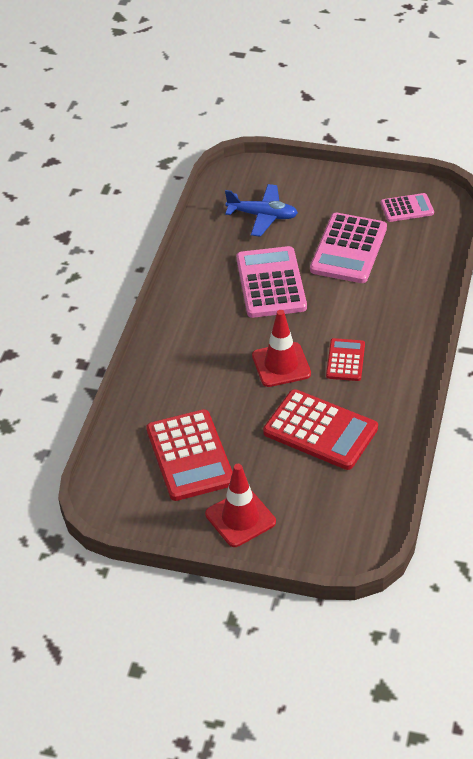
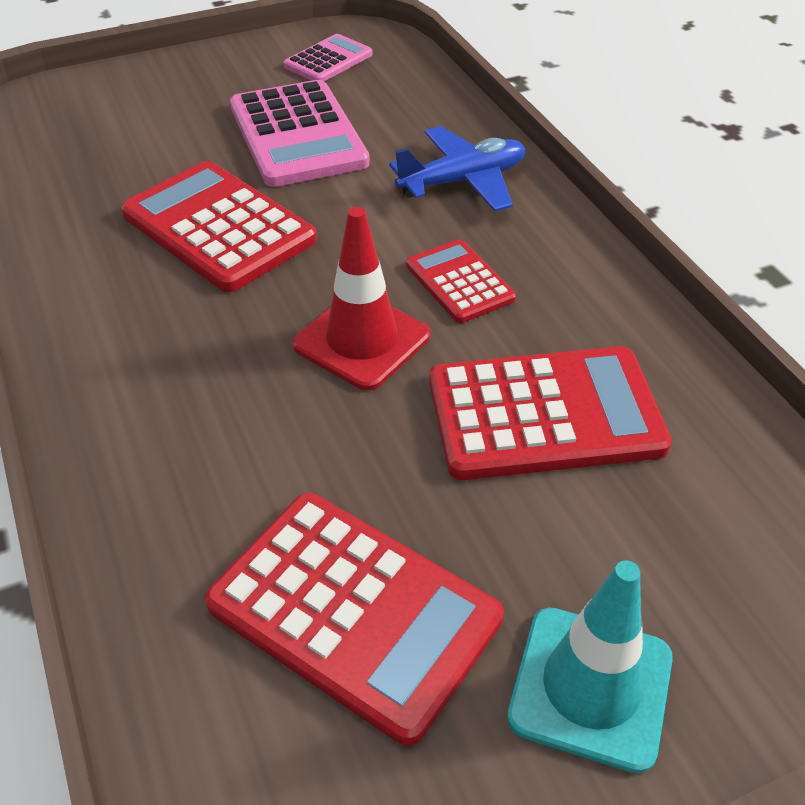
camera: 40 degrees left, 0 degrees up
red traffic cone [205,464,276,547] -> turquoise traffic cone [507,560,673,774]
blue plane [225,184,298,237] -> blue plane moved to [389,126,525,211]
pink calculator [236,246,307,318] -> red calculator [121,161,317,292]

